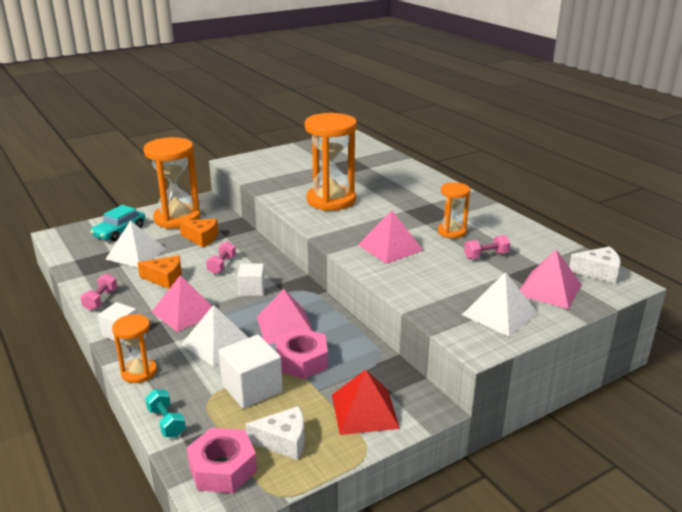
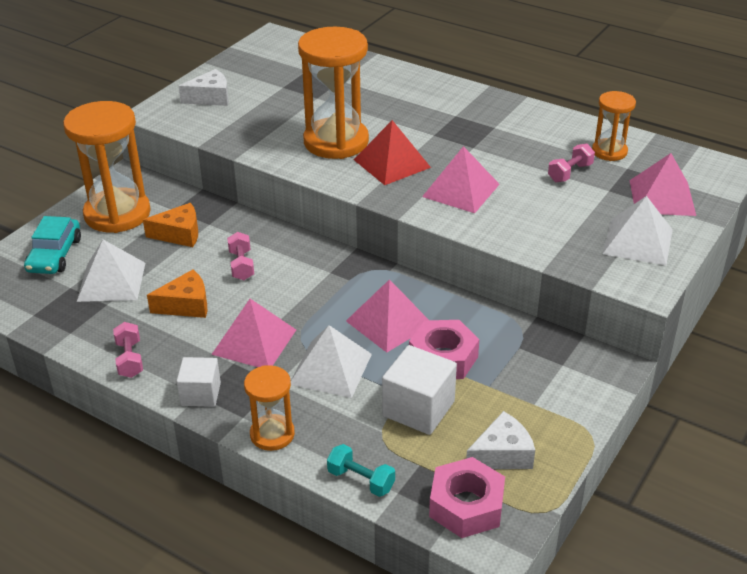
camera: 25 degrees left, 10 degrees up
white cube [238,263,265,296] -> none
red pyramid [332,370,400,435] -> red pyramid moved to [354,120,431,185]
orange hourglass [438,182,471,238] -> orange hourglass moved to [592,91,636,161]
white cheese [569,246,621,284] -> white cheese moved to [179,69,229,106]

